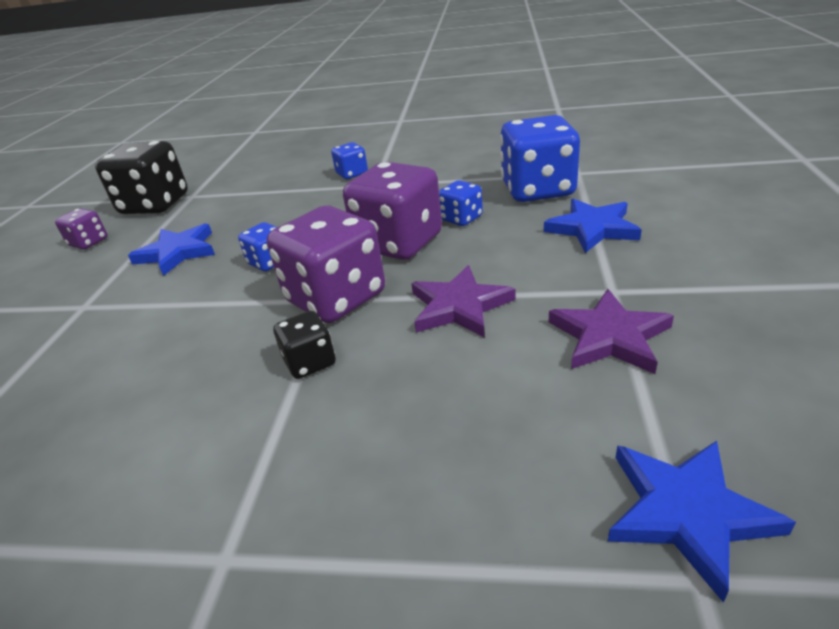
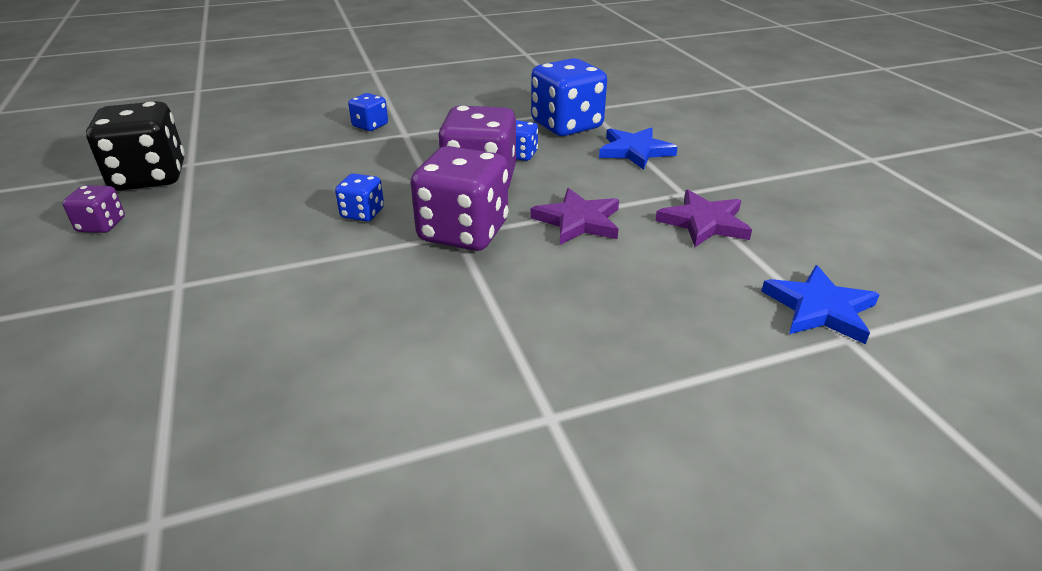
camera: 30 degrees left, 0 degrees up
blue star [128,223,215,276] -> none
black dice [274,311,336,379] -> none

